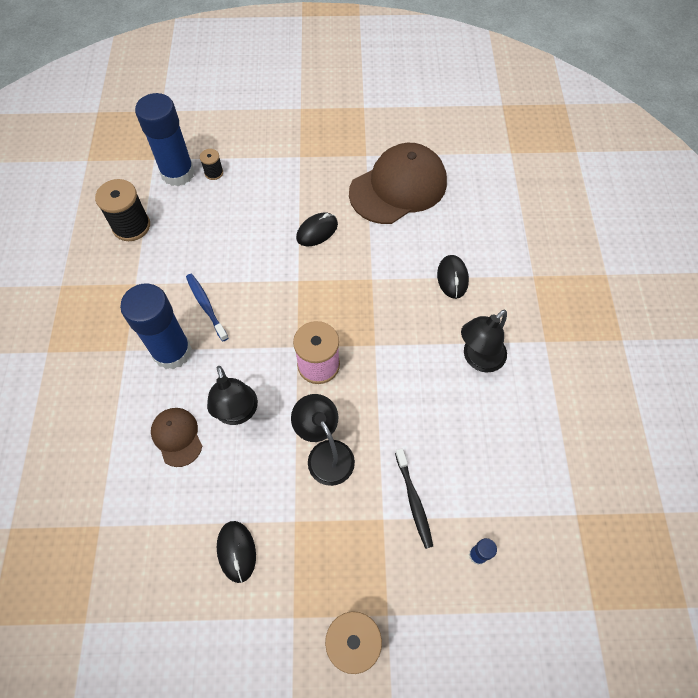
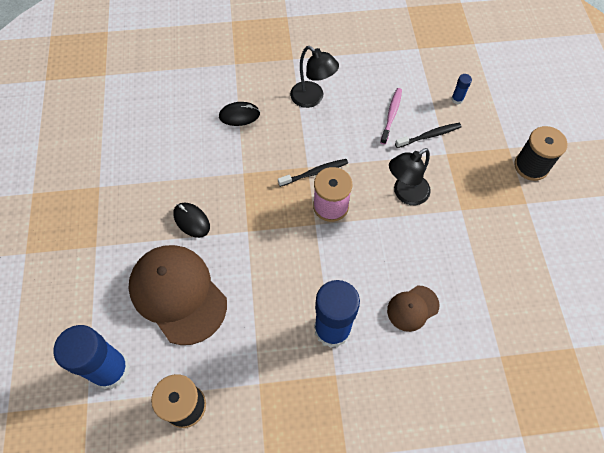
camera: 95 degrees left, 0 degrees up
blue toothbrush [186,274,228,341] -> none
black spool [200,149,223,180] -> none
black lamp [207,366,258,425] -> none
black mouse [217,521,256,583] -> none
brown cap [349,143,447,224] -> brown cap moved to [128,245,227,345]
none -> black toothbrush [278,159,348,187]
none -> pink toothbrush [380,88,402,145]

